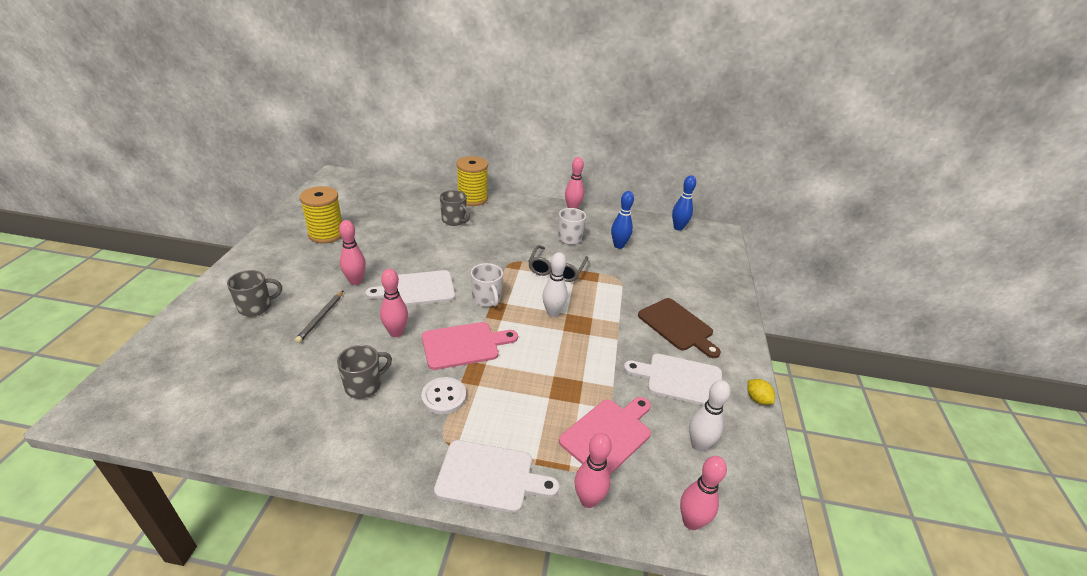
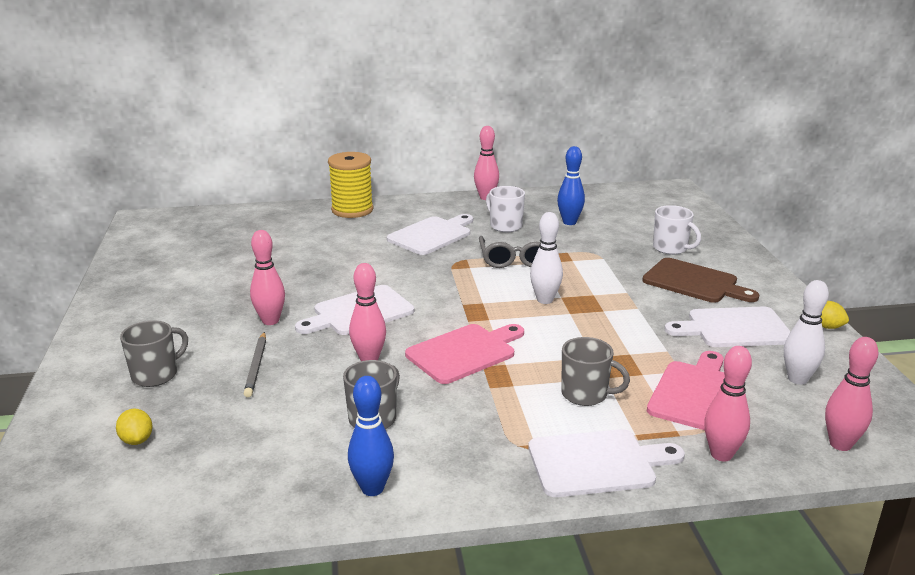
camera: 15 degrees left, 10 degrees down
yellow spool [300,186,342,243] -> none
white button [421,377,466,415] -> none
grey mug [440,190,470,226] -> grey mug moved to [561,337,630,406]
white mug [471,263,503,307] -> white mug moved to [653,205,701,255]
blue bowling pin [672,175,696,231] -> blue bowling pin moved to [348,376,394,496]
none -> yellow lemon [116,409,153,445]
none -> white cutting board [387,214,473,255]

